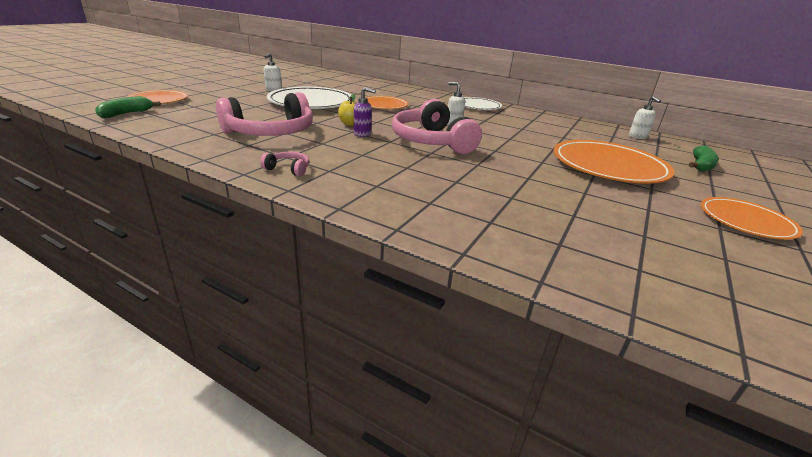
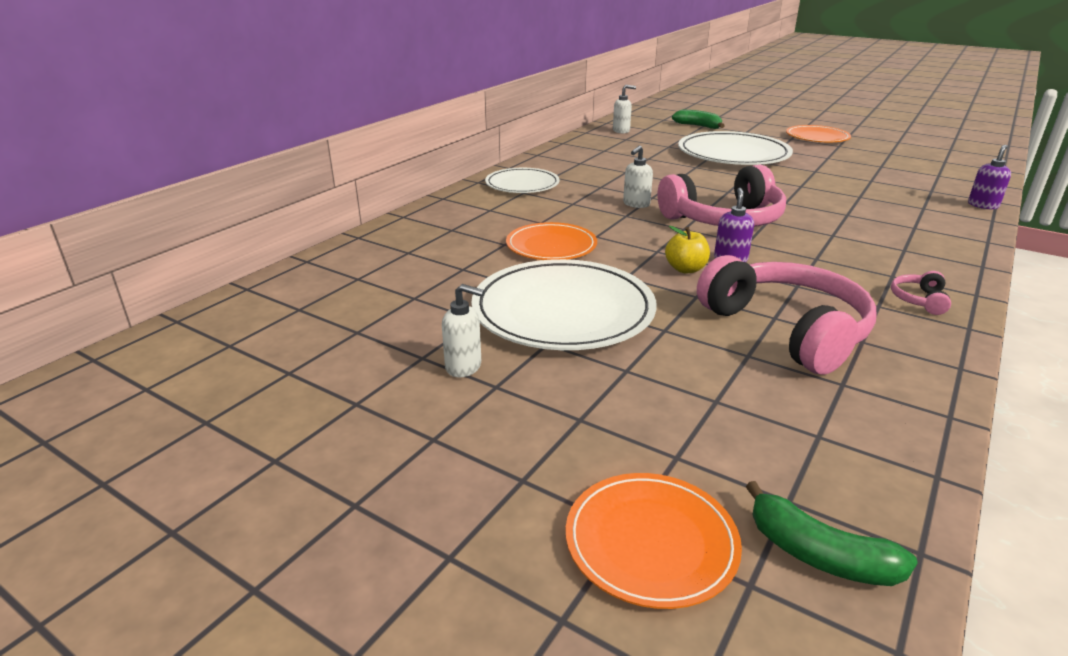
camera: 85 degrees left, 0 degrees up
orange plate [553,140,675,184] -> white plate [678,131,793,165]
none -> purple soap dispenser [968,145,1011,209]

